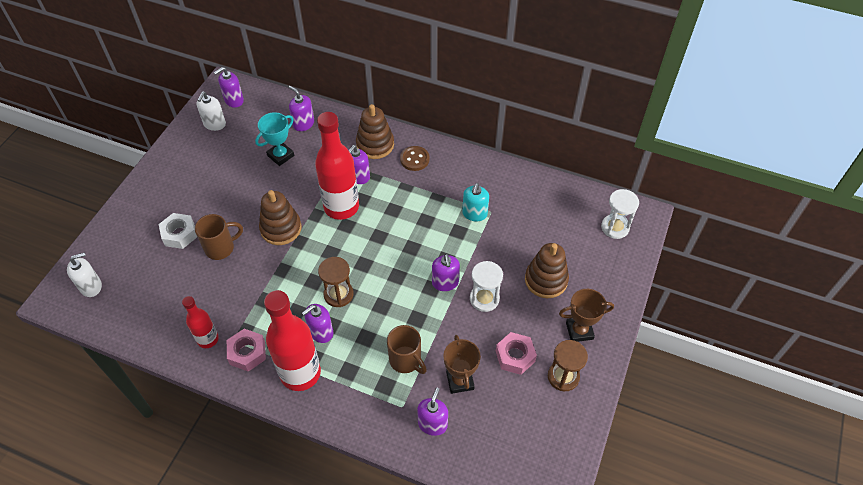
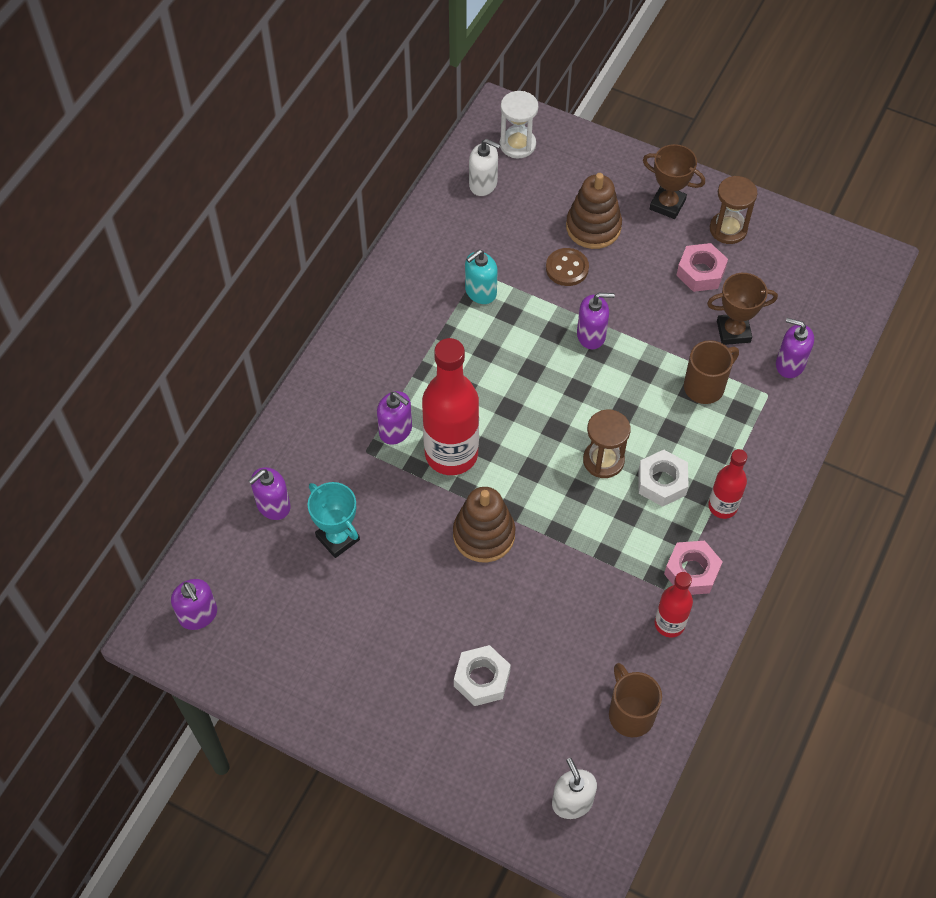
camera: 85 degrees left, 5 degrees up
brown mug [195,214,243,260] -> brown mug moved to [609,663,662,737]
white soap dispenser [197,92,226,131] -> white soap dispenser moved to [469,139,500,196]
red bottle [264,290,321,391] -> red bottle [708,449,747,519], size x0.54
purple soap dispenser [302,304,333,343] -> white nut [638,450,689,507]
brown stacking toy [356,104,394,159] -> none
brown button [400,146,430,171] -> brown button moved to [546,248,589,286]
turquoise soap dispenser [462,183,489,221] -> turquoise soap dispenser turned 120 degrees clockwise [465,250,498,304]
white hourglass [470,261,503,312] -> none
brown trophy [559,289,614,342] -> brown trophy turned 60 degrees counterclockwise [643,144,705,219]

